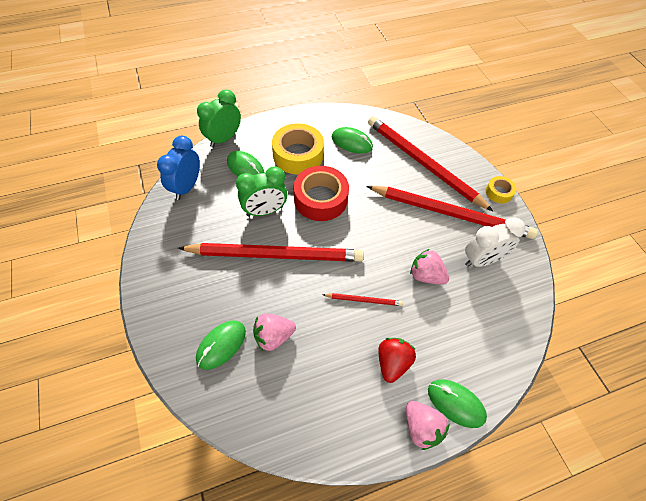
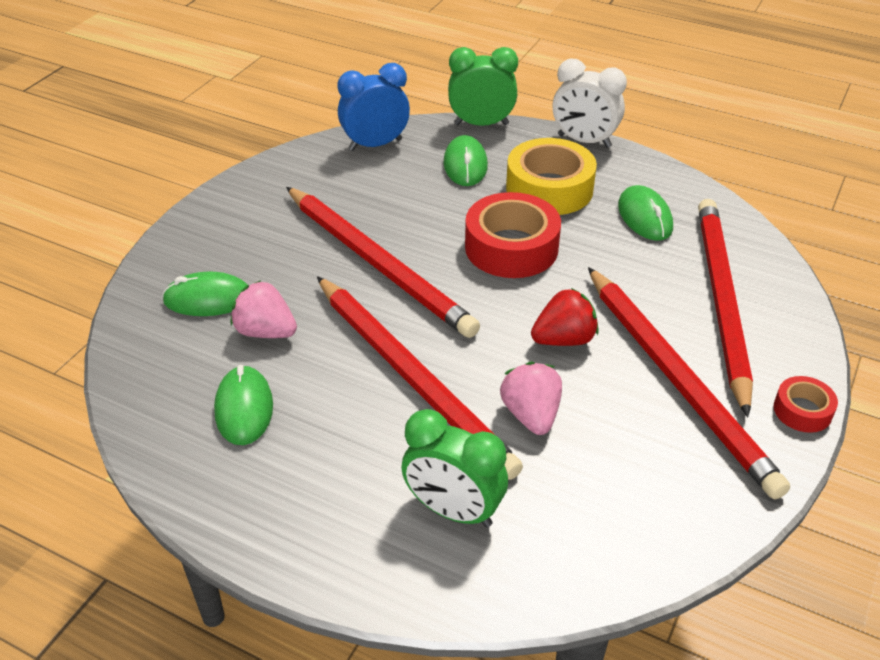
camera: 50 degrees right, 15 degrees down
green clock [236,166,288,216] -> green clock moved to [401,409,508,527]
red pencil [323,293,403,306] -> red pencil [317,276,523,480], size x2.40
red strawberry [378,338,416,383] -> red strawberry moved to [531,288,599,346]
pink strawberry [406,401,450,450] -> none
green mouse [428,379,487,428] -> green mouse moved to [214,365,273,445]
white clock [465,217,525,267] -> white clock moved to [553,59,627,148]
yellow tape [486,176,516,203] -> red tape [774,376,838,433]

